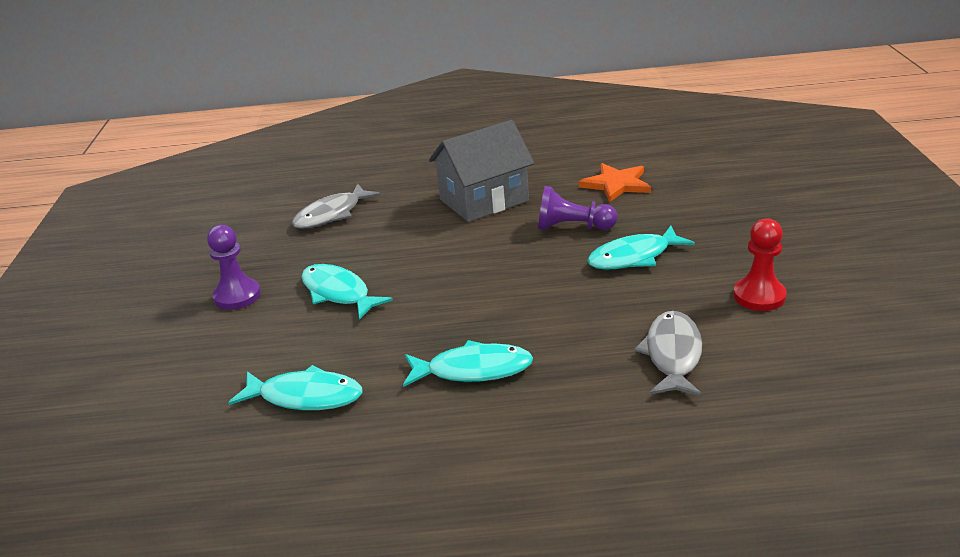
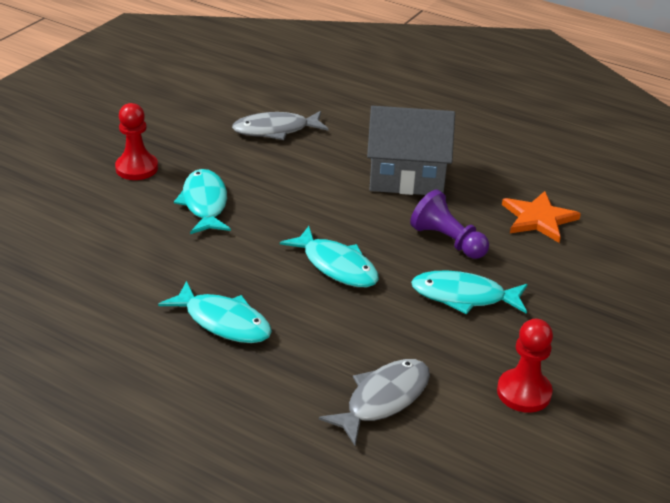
camera: 30 degrees right, 5 degrees up
purple pawn [207,225,261,310] -> red pawn [115,103,158,180]
turquoise fish [228,365,362,410] -> turquoise fish moved to [280,226,379,287]

